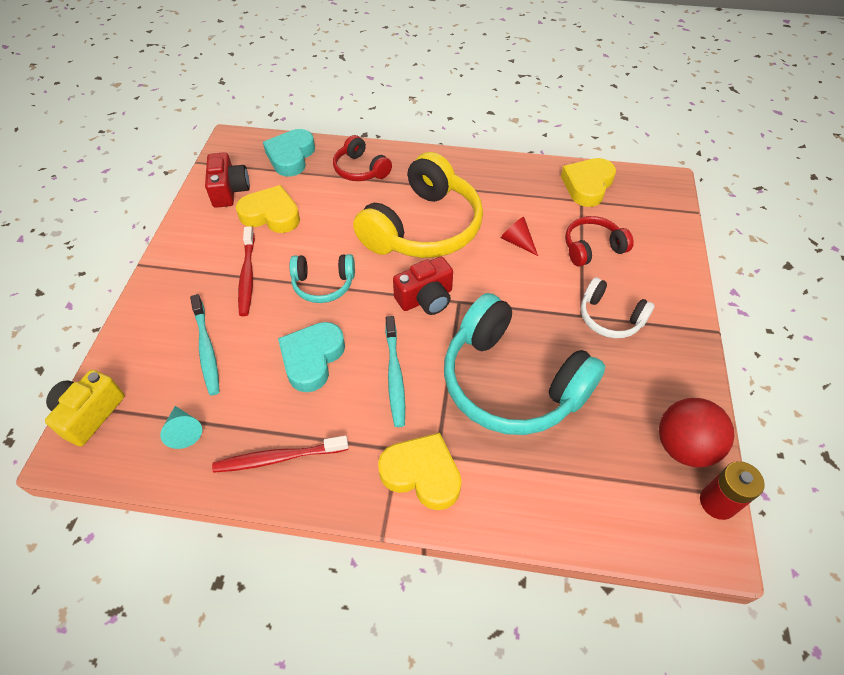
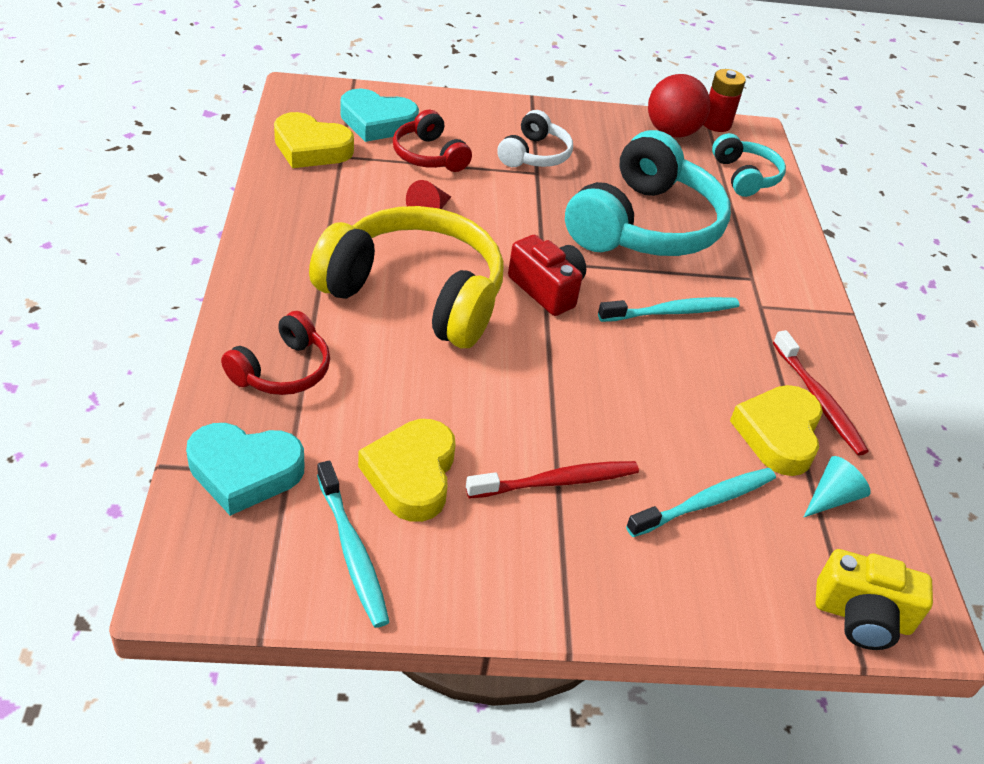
camera: 105 degrees left, 10 degrees down
red camera [205,152,250,208] -> turquoise toothbrush [317,461,390,628]
turquoise heart [278,322,345,392] -> turquoise heart moved to [340,89,419,142]
turquoise headphones [289,254,355,303] -> turquoise headphones moved to [712,133,786,197]
yellow heart [378,433,462,510] -> yellow heart moved to [730,385,823,476]

